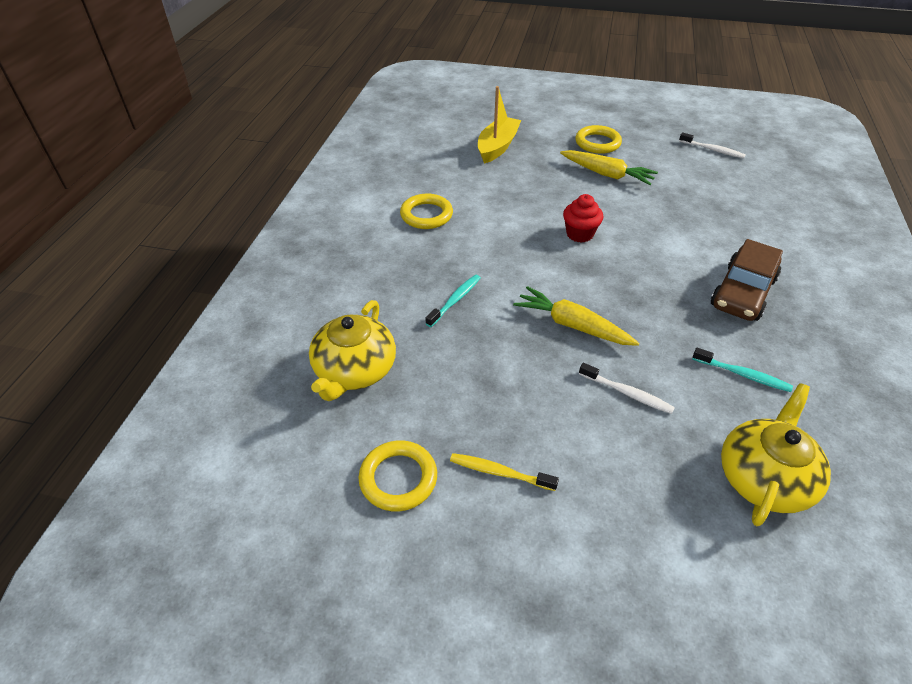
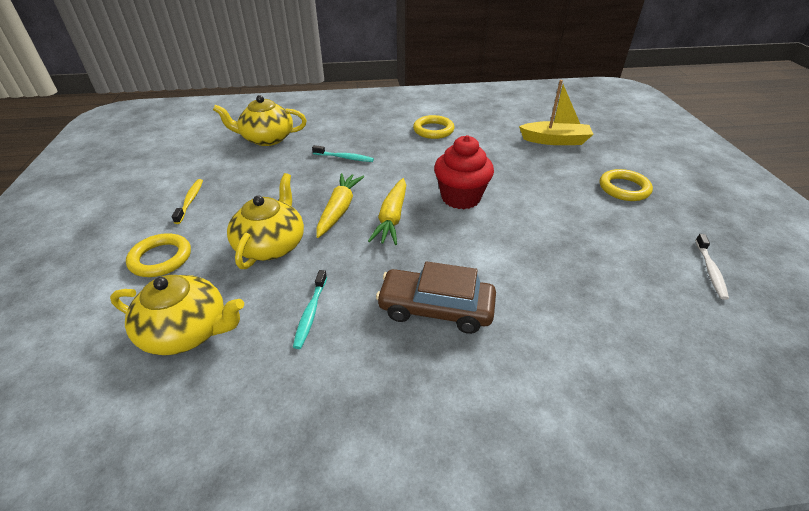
camera: 70 degrees right, 5 degrees down
yellow ring [359,440,437,511] -> yellow ring moved to [126,233,191,277]
yellow carrot [560,150,658,185] -> yellow carrot moved to [368,178,406,245]
red cupcake [563,194,603,243] -> red cupcake [434,135,494,209], size x1.57
white toothbrush [579,363,675,414] -> yellow teapot [227,173,304,269]

